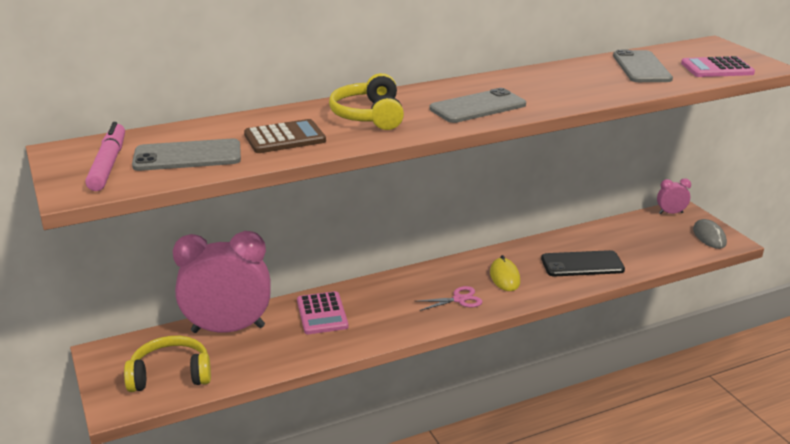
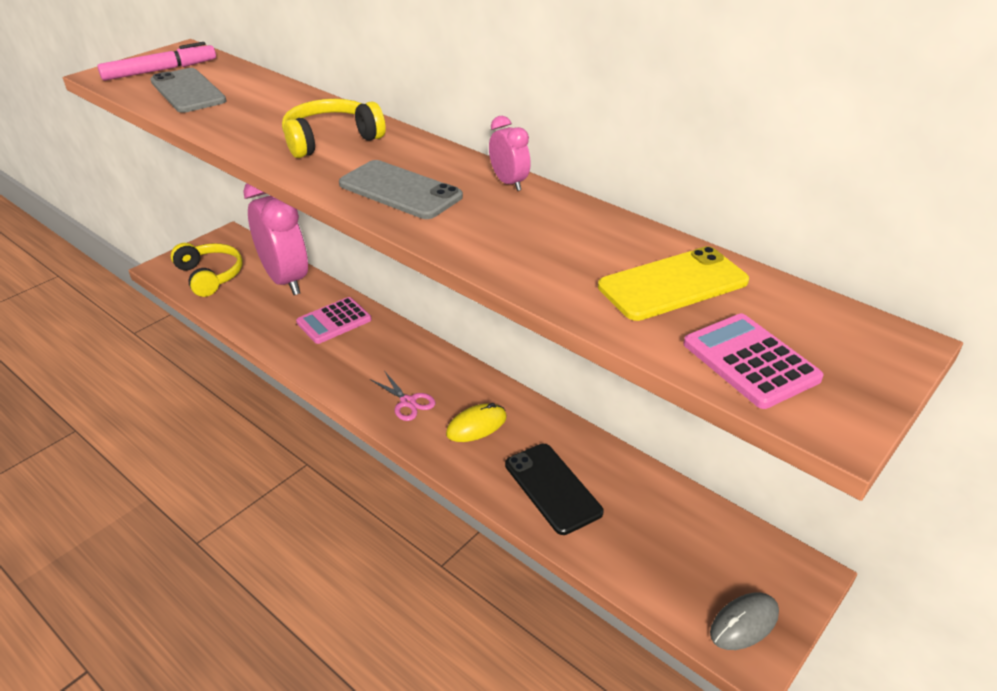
camera: 65 degrees right, 10 degrees up
brown calculator [244,119,326,153] -> none
grey phone [613,50,673,82] -> yellow phone [598,246,749,321]
pink clock [657,178,691,214] -> pink clock moved to [489,116,531,191]

